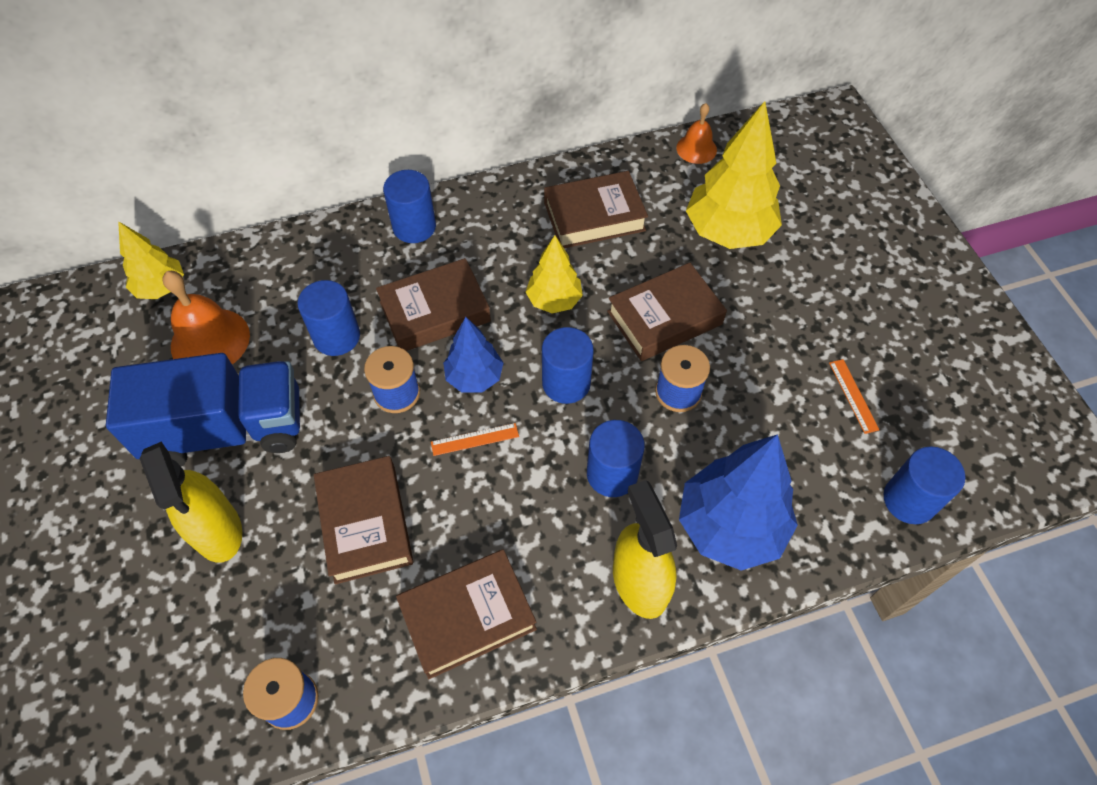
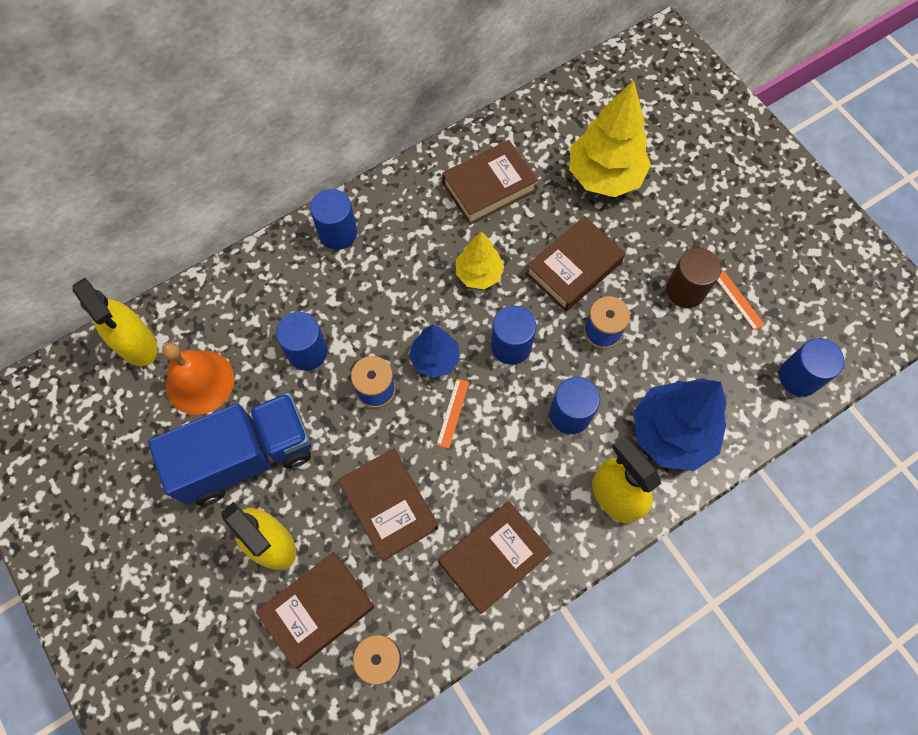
camera: 15 degrees left, 10 degrees up
yellow tree [118,221,184,299] -> yellow spray bottle [72,277,157,367]
brown book [376,258,491,351] -> brown book moved to [256,552,374,668]
orange ruler [431,423,519,456] -> orange ruler turned 45 degrees counterclockwise [436,379,469,449]
orange bell [676,103,717,164] -> none
none -> brown cylinder [666,248,721,308]

